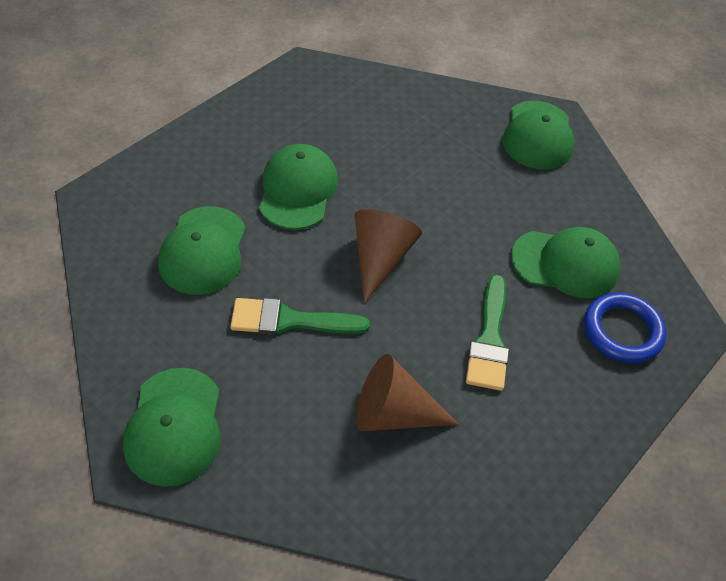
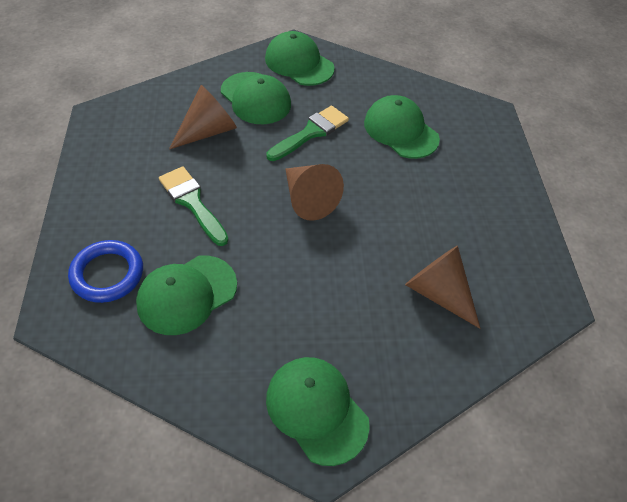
camera: 135 degrees right, 0 degrees up
green cap [259,144,338,230] -> green cap moved to [221,72,291,124]
none -> brown cone [405,246,480,329]

